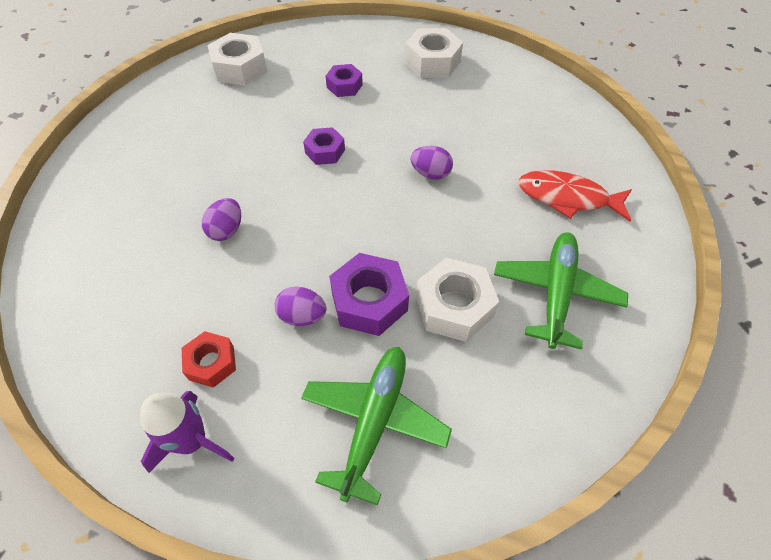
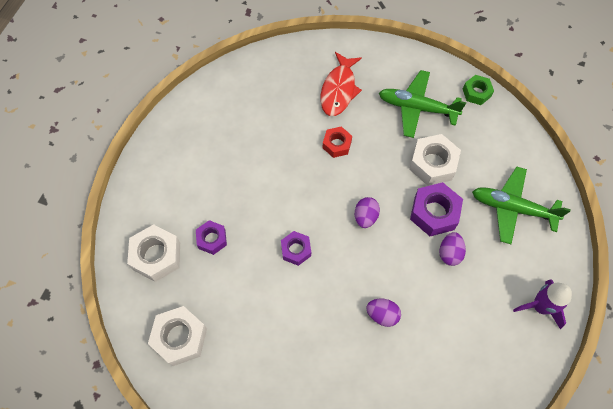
camera: 90 degrees left, 10 degrees up
red nut [182,331,236,388] -> red nut moved to [323,126,352,158]
white nut [405,28,463,78] -> white nut moved to [127,224,180,282]
purple egg [410,146,453,180] -> purple egg moved to [355,197,380,228]
none -> green nut [463,75,494,105]

